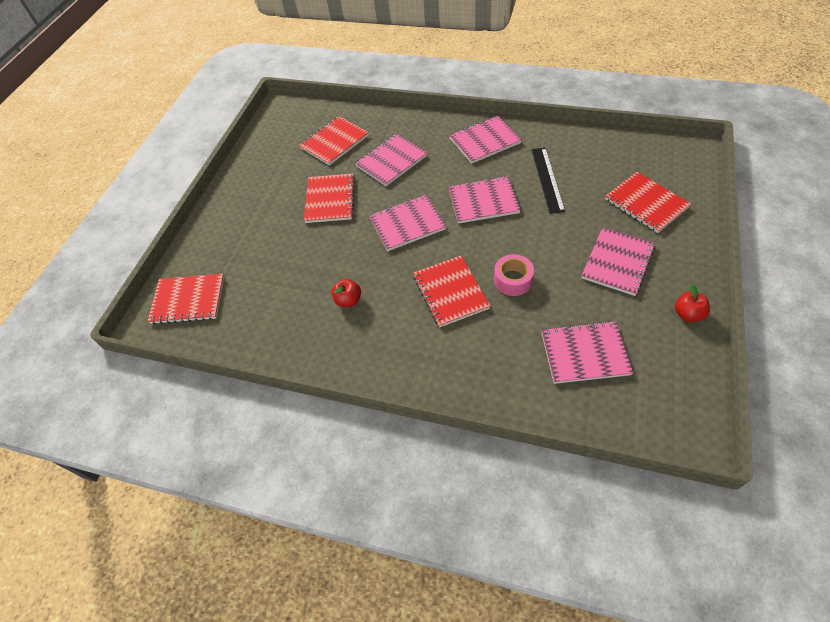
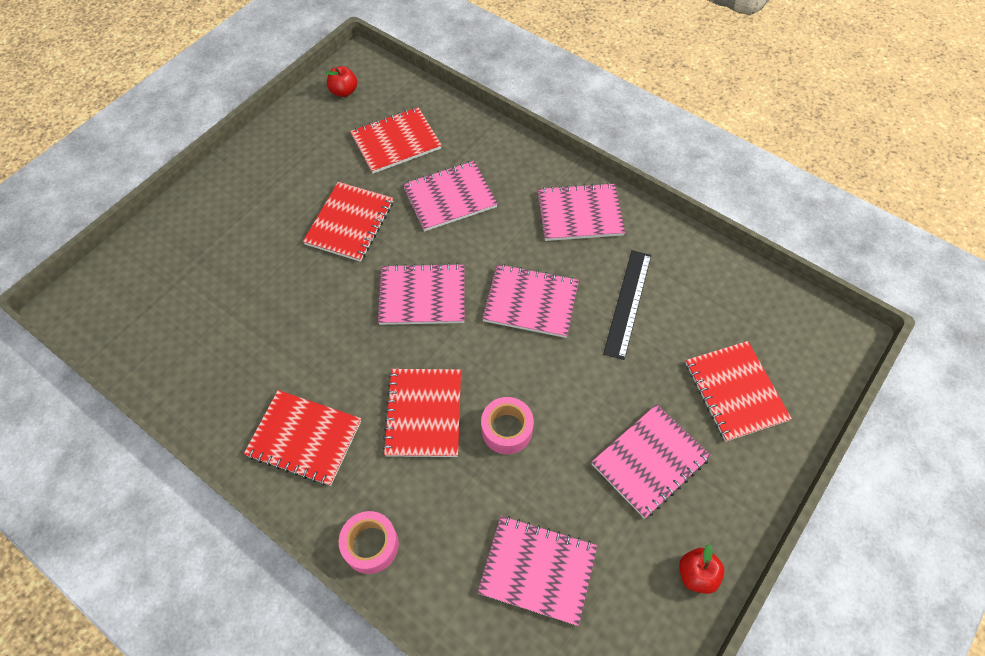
camera: 15 degrees right, 5 degrees up
red notebook [148,274,224,324] -> red notebook moved to [244,390,361,486]
red apple [332,279,361,307] -> red apple moved to [326,66,357,97]
none -> pink tape [339,511,399,574]

